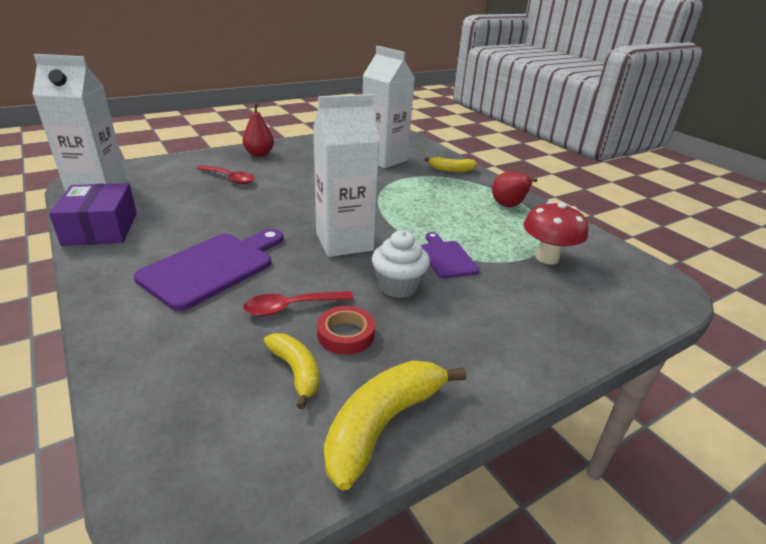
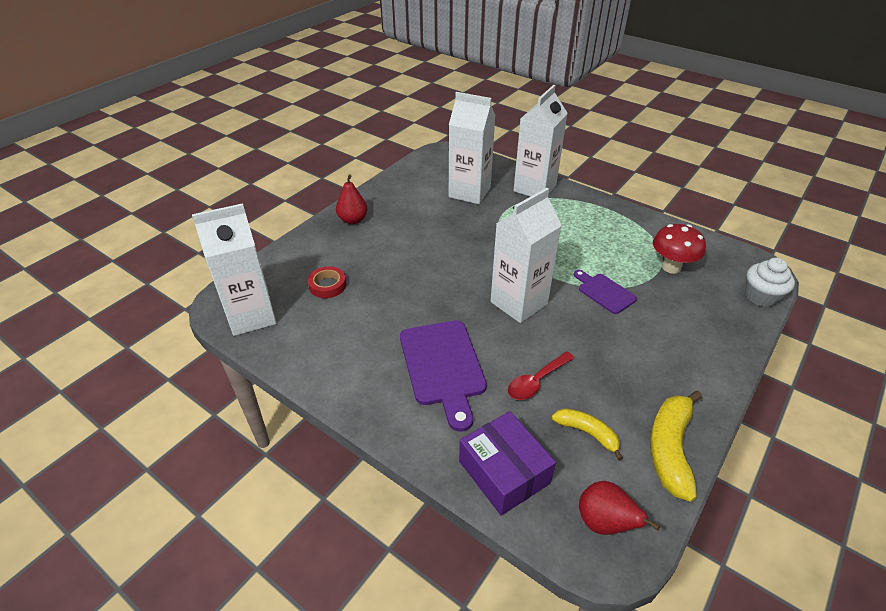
camera: 20 degrees left, 10 degrees up
purple box [49,183,137,246] -> purple box moved to [459,411,556,516]
purple cutting board [134,229,284,311] -> purple cutting board turned 150 degrees clockwise [400,320,487,432]
red spoon [196,165,255,184] -> none
red tape [317,306,375,355] -> red tape moved to [308,266,346,298]
white cupcake [372,230,430,298] -> white cupcake moved to [745,258,795,307]
yellow banana [424,157,477,172] -> white carton [513,85,568,197]
red pear [492,172,537,207] -> red pear moved to [579,481,660,535]

